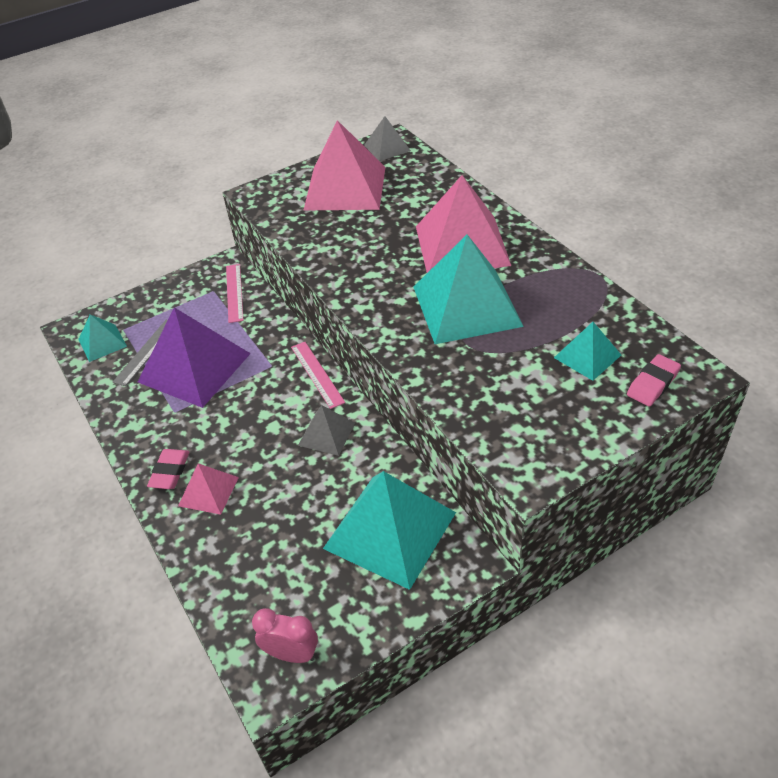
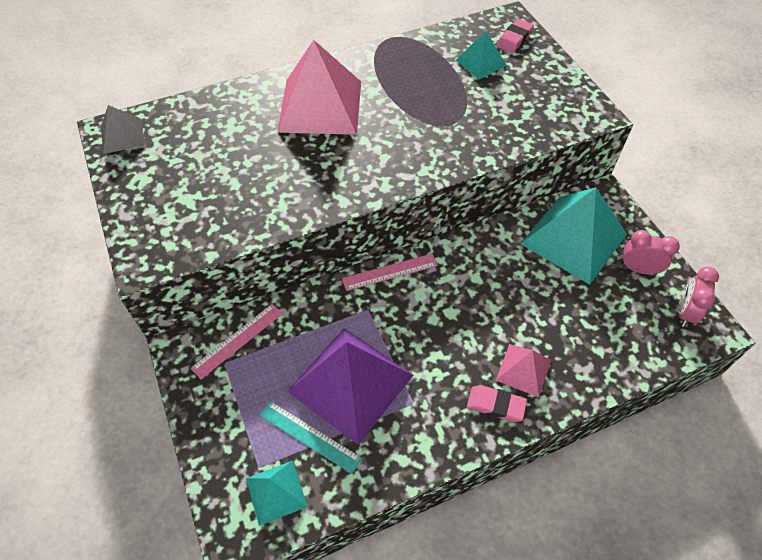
camera: 85 degrees left, 10 degrees up
grey ruler [113,320,168,386] -> turquoise ruler [260,401,362,474]
pink ruler [226,264,244,323] -> pink ruler turned 45 degrees counterclockwise [191,304,283,379]
grey pyramid [298,405,355,456] -> none
pink pyramid [303,120,385,211] -> none
turquoise pyramid [414,235,524,344] -> none
pink eraser [627,354,681,407] -> pink eraser turned 75 degrees clockwise [497,19,534,53]
none -> pink clock [621,230,680,275]

